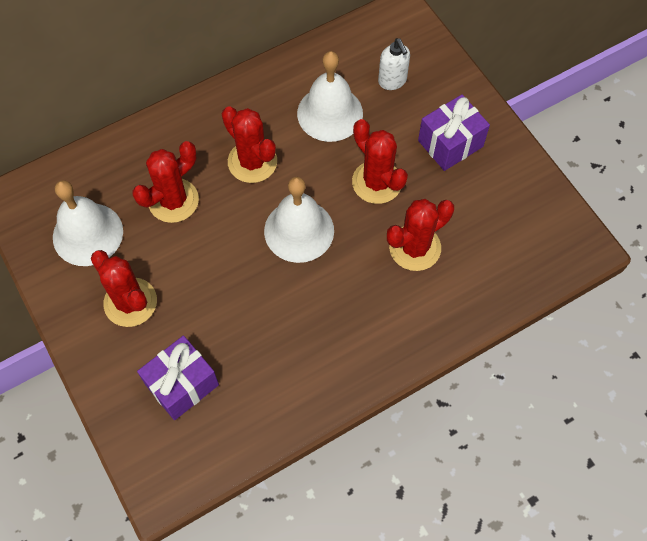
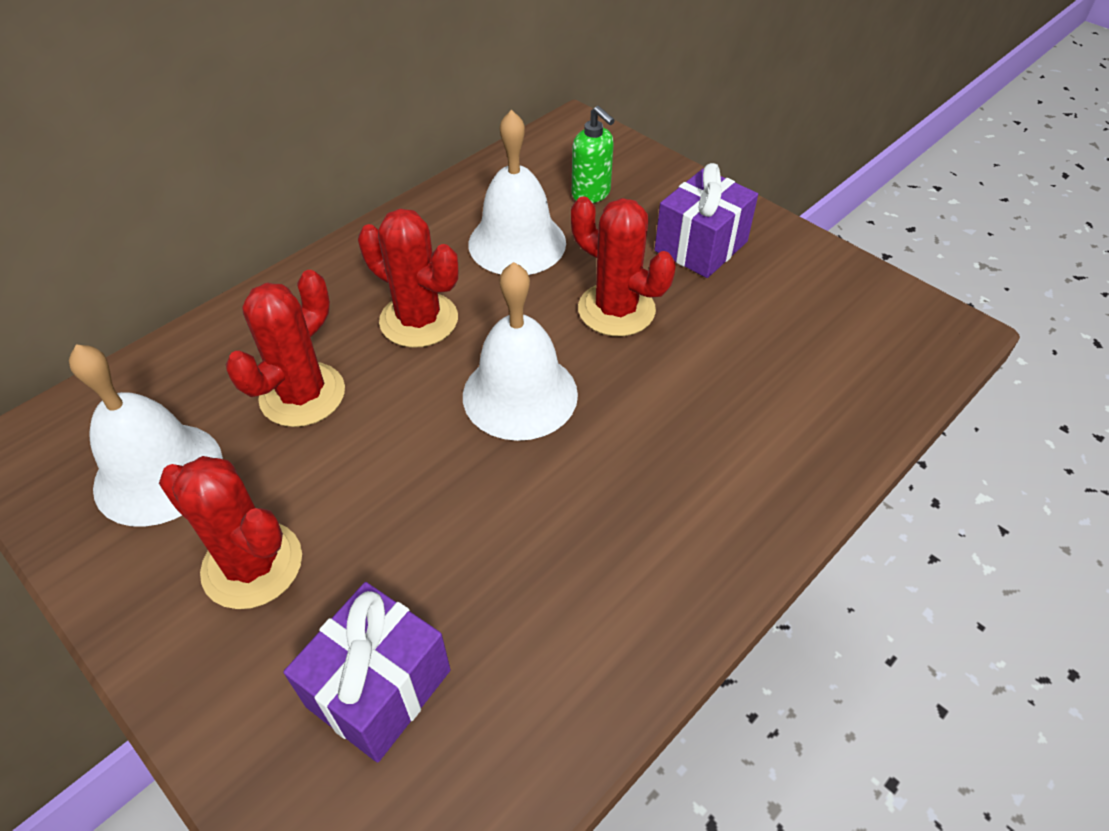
camera: 15 degrees left, 15 degrees down
white soap dispenser [378,38,410,90] -> green soap dispenser [572,106,615,203]
red cactus [387,199,454,271] -> none

